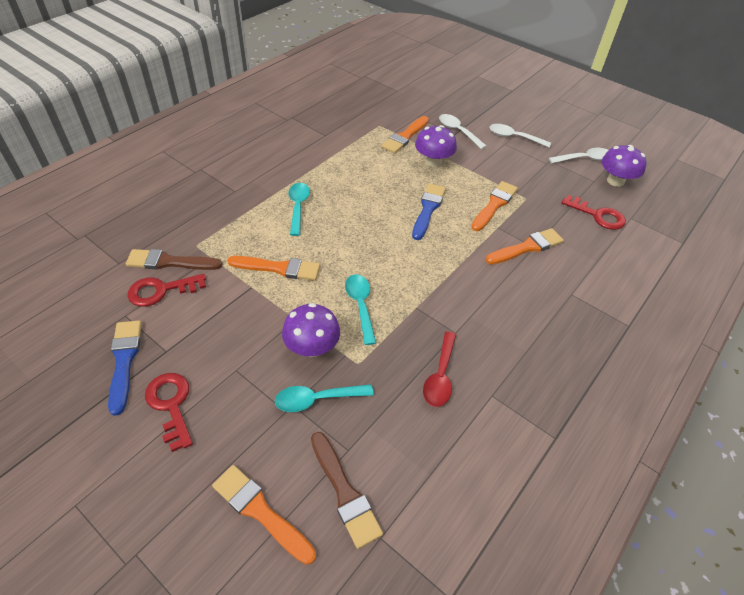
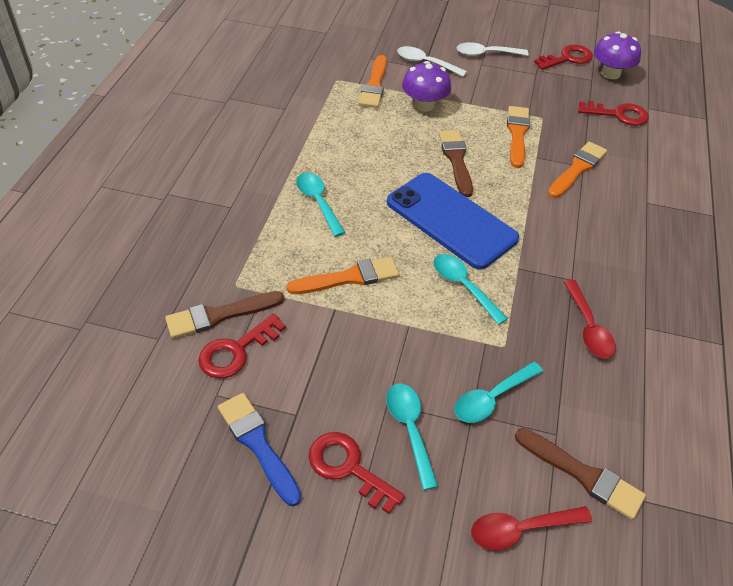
camera: 25 degrees left, 0 degrees up
orange brush [212,465,316,565] -> red spoon [471,506,592,550]
purple mushroom [282,303,340,357] -> none
blue brush [412,183,446,240] -> brown brush [439,130,473,197]
white spoon [549,148,608,163] -> red key [534,45,593,70]
none -> turquoise spoon [386,384,438,490]
none -> blue phone [387,173,519,270]

